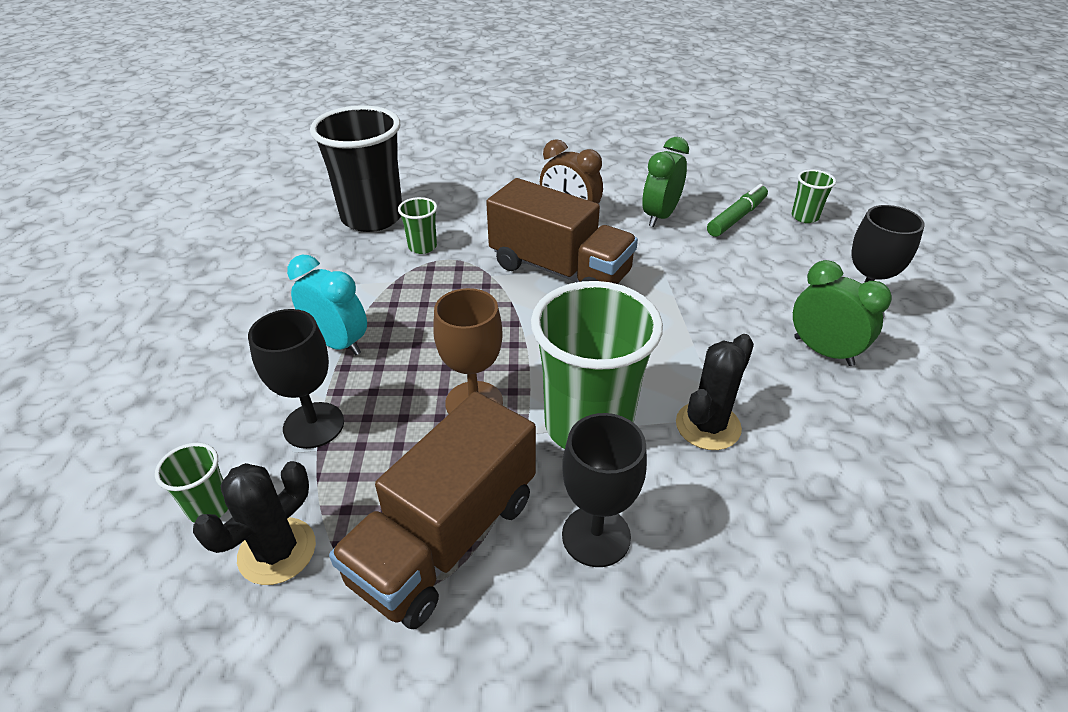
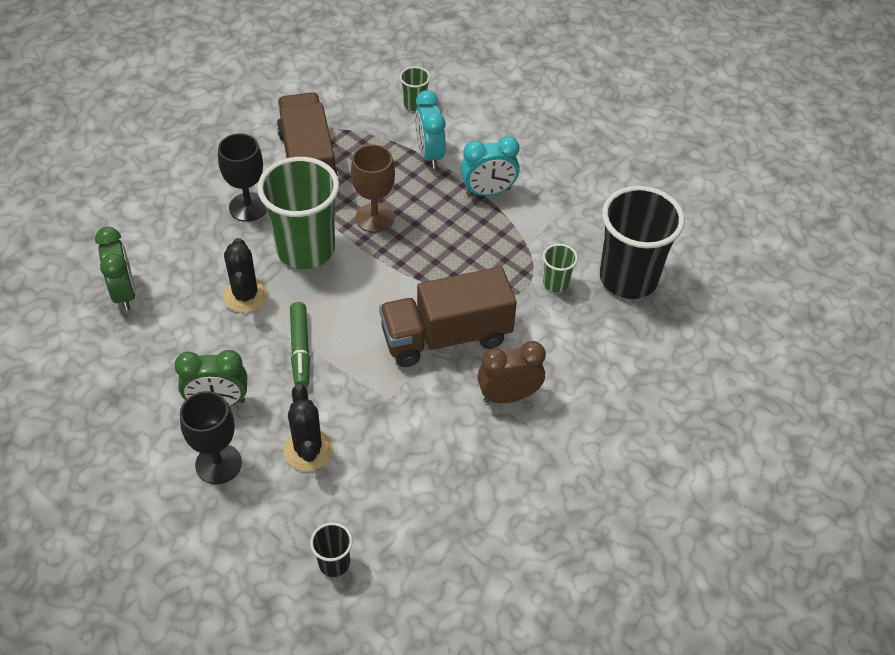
camera: 130 degrees right, 10 degrees up
black cactus [193,461,316,585] -> black cactus moved to [284,384,333,471]
black goblet [248,309,344,449] -> turquoise clock [415,90,446,169]
green clock [642,137,689,227] -> green clock moved to [95,227,136,311]
green marker [707,184,768,237] -> green marker moved to [290,302,310,387]
green cup [792,170,836,223] -> black cup [310,522,353,577]

